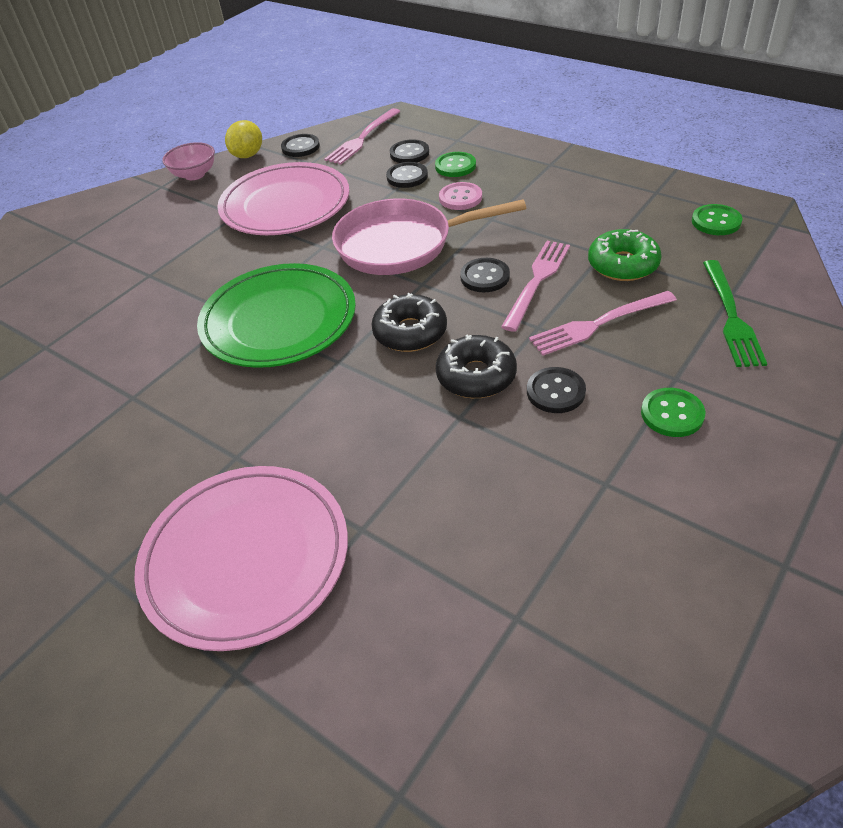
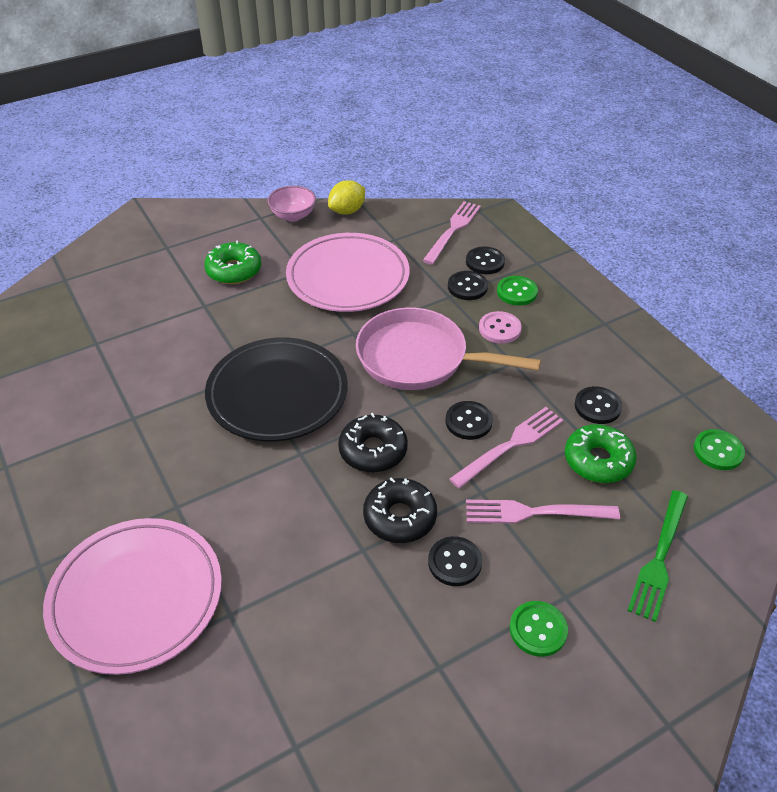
camera: 20 degrees right, 0 degrees up
green plate [197,263,356,368] -> black plate [205,337,348,442]
black button [281,134,320,157] -> black button moved to [574,386,622,424]
pink fork [325,108,401,165] -> pink fork turned 150 degrees clockwise [422,201,481,265]
none -> green donut [204,240,261,284]

